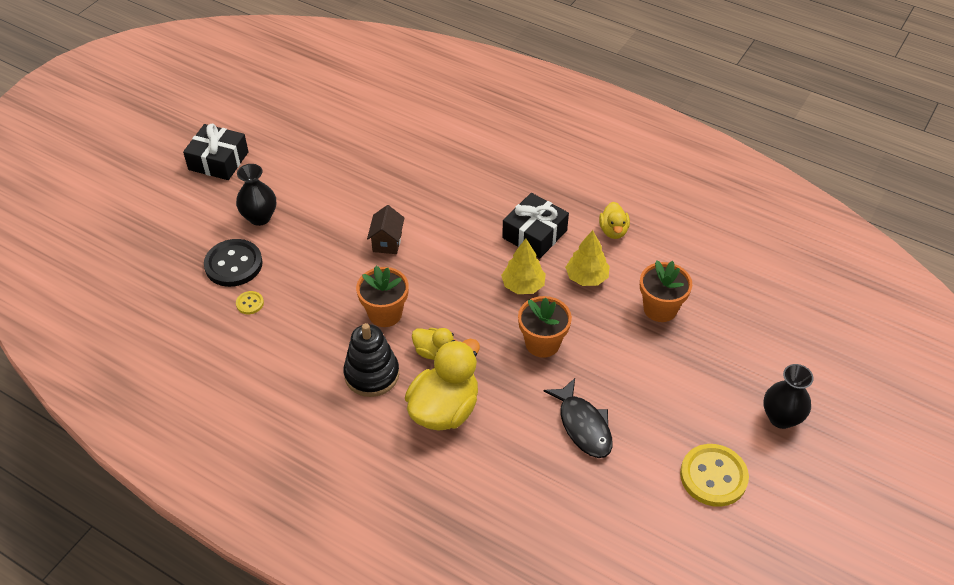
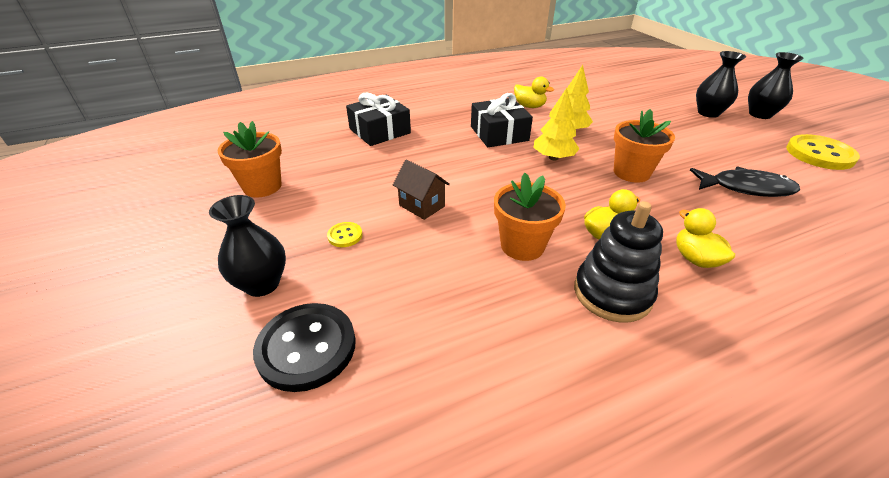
camera: 55 degrees left, 10 degrees down
black gift [183,124,249,180] -> black gift moved to [346,92,411,146]
yellow button [236,291,264,314] -> yellow button moved to [327,222,363,247]
yellow duck [405,339,480,431] -> yellow duck [676,208,735,268], size x0.52
orange flower pot [640,260,692,322] -> orange flower pot moved to [217,121,282,197]
none -> black vase [696,51,746,118]

